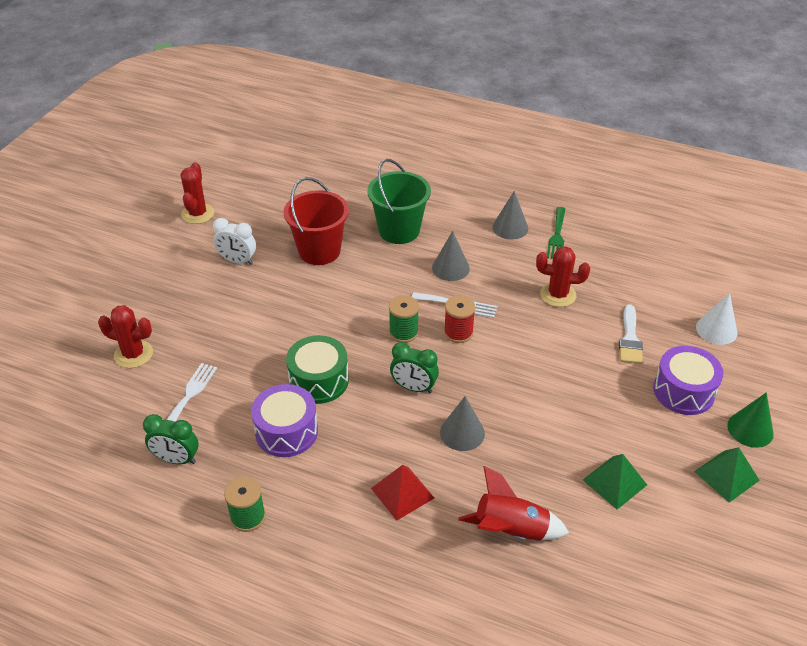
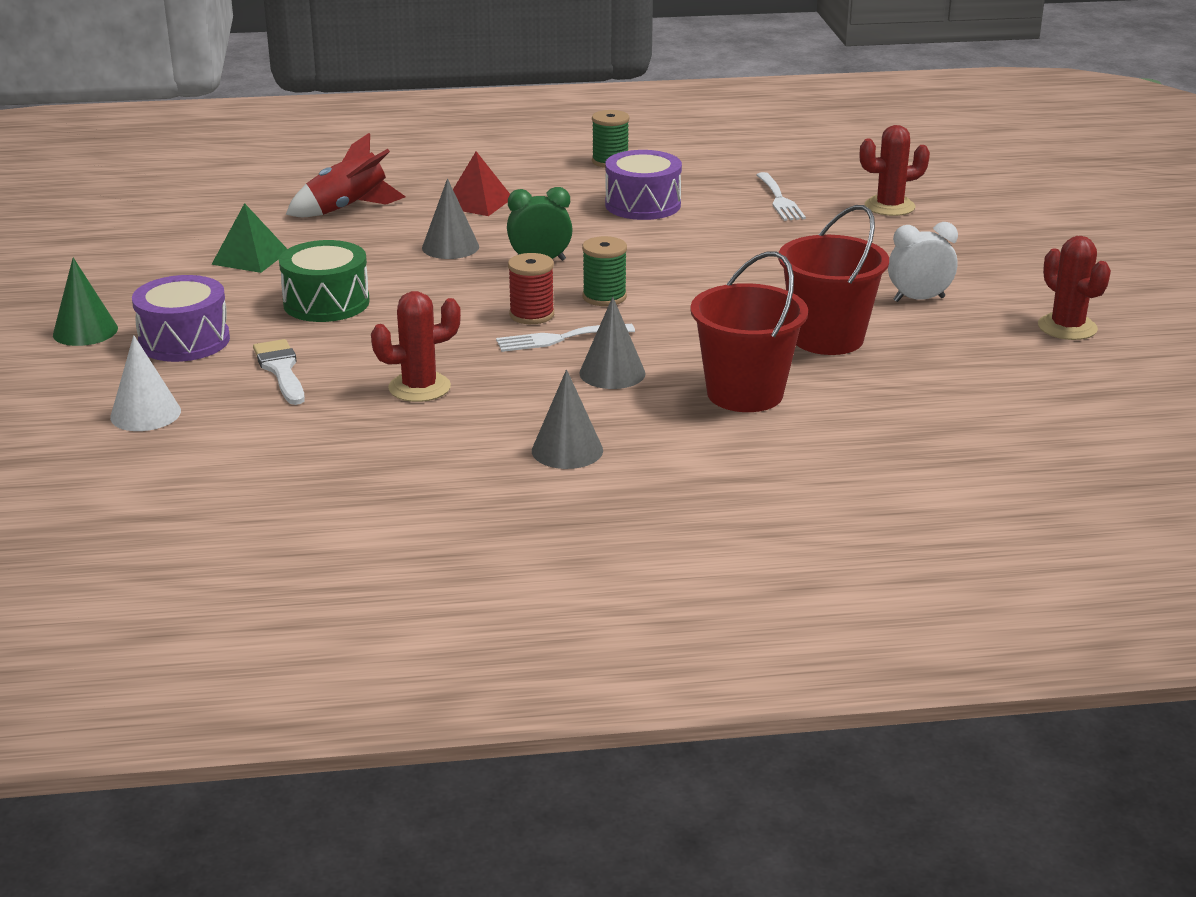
camera: 150 degrees right, 15 degrees down
green clock [143,414,198,464] -> none
green drum [286,335,349,404] -> green drum moved to [279,240,370,322]
green bucket [367,159,431,244] -> red bucket [690,251,808,412]
green fork [547,207,566,259] -> none
green pyramid [694,447,760,503] -> none

